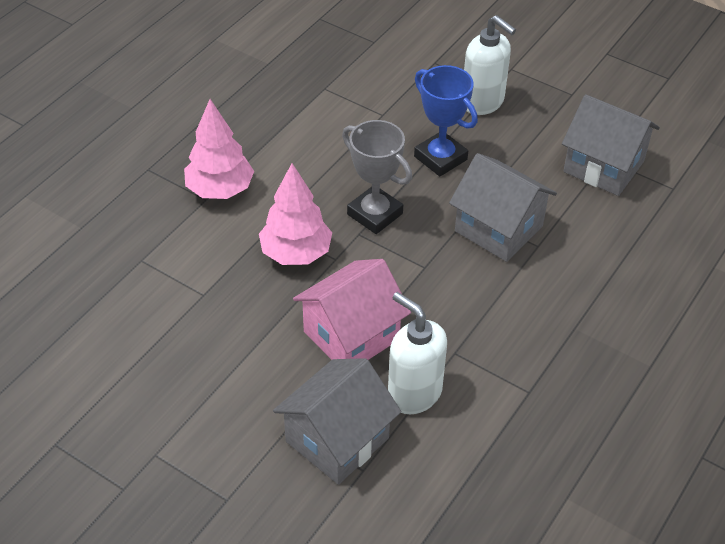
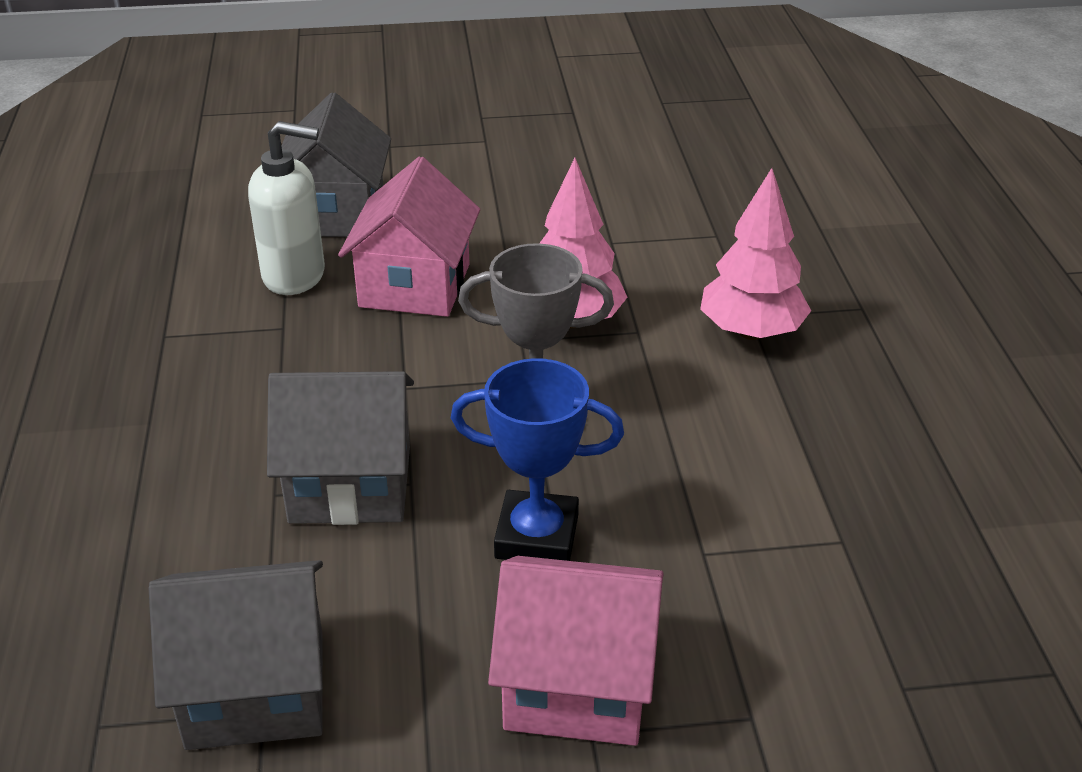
camera: 140 degrees right, 10 degrees down
white soap dispenser [464,15,516,115] -> pink house [488,556,664,746]

